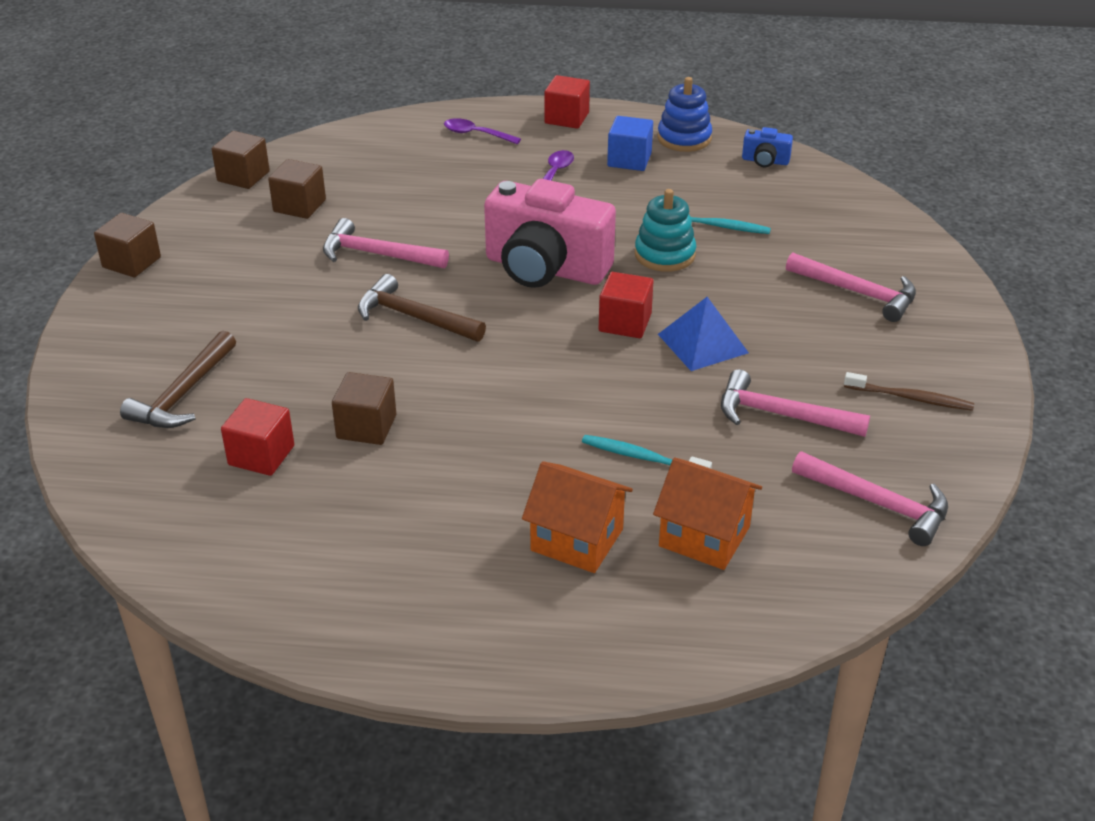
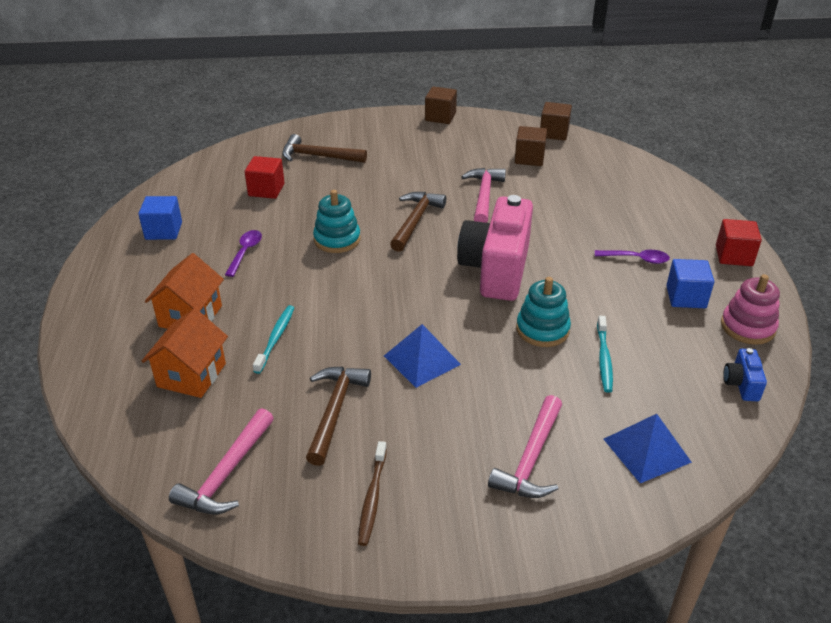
camera: 80 degrees right, 0 degrees up
brown cube [332,372,396,445] -> none
purple spoon [444,118,521,144] -> purple spoon moved to [225,230,262,277]
red cube [599,272,653,338] -> none
blue stacking toy [658,77,712,152] -> pink stacking toy [721,274,780,345]
pink hammer [721,369,870,437] -> brown hammer [306,366,371,466]
none -> blue cube [138,196,182,240]
none -> turquoise stacking toy [313,190,360,253]
none -> blue pyramid [604,414,692,483]

